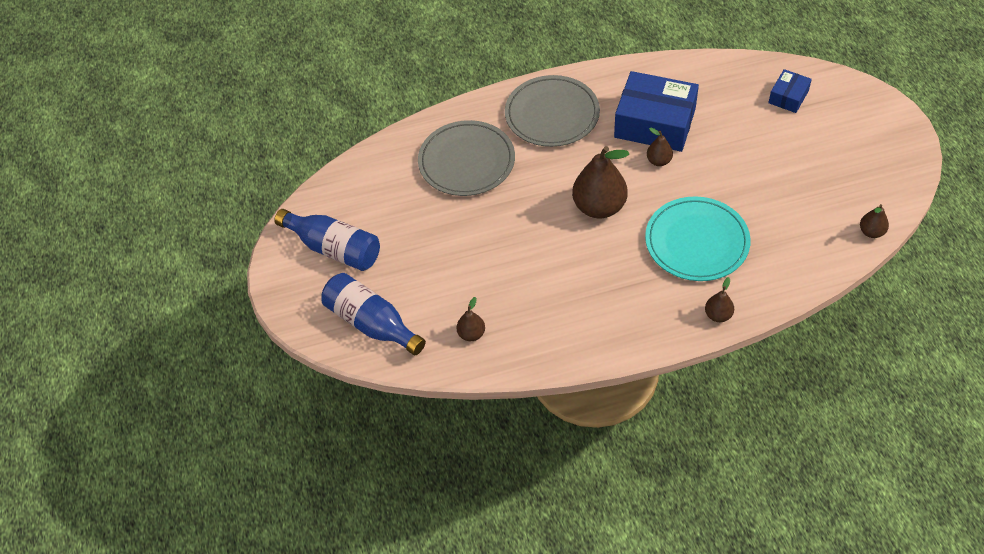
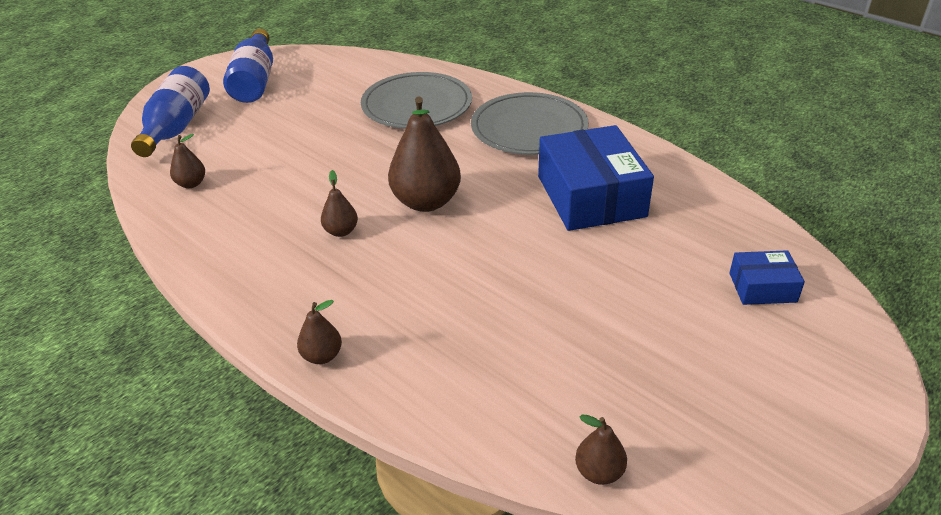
camera: 55 degrees right, 15 degrees down
turquoise plate [645,197,751,281] -> none
brown pear [647,128,673,166] -> brown pear moved to [321,170,358,237]

